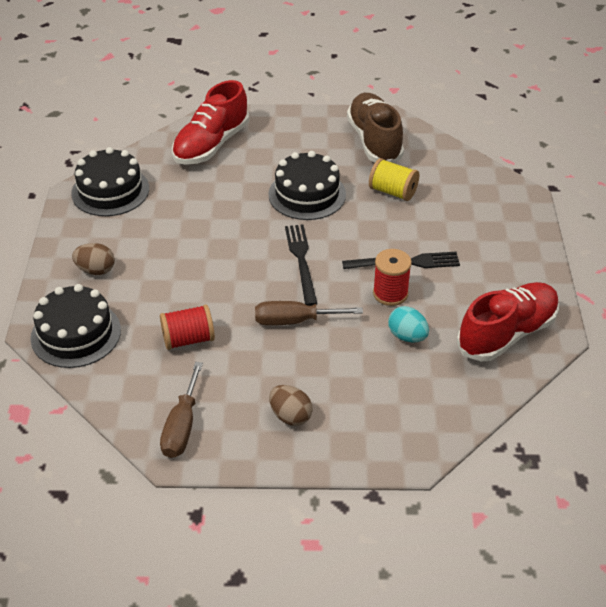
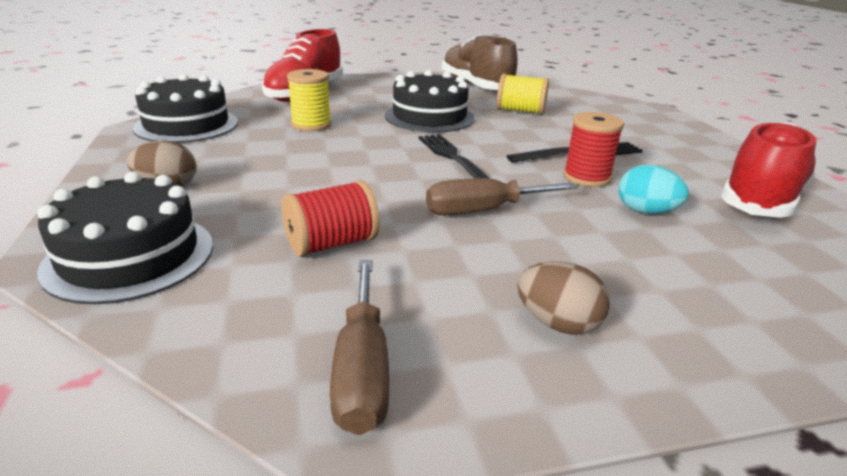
camera: 15 degrees left, 15 degrees down
none -> yellow spool [287,69,331,132]

